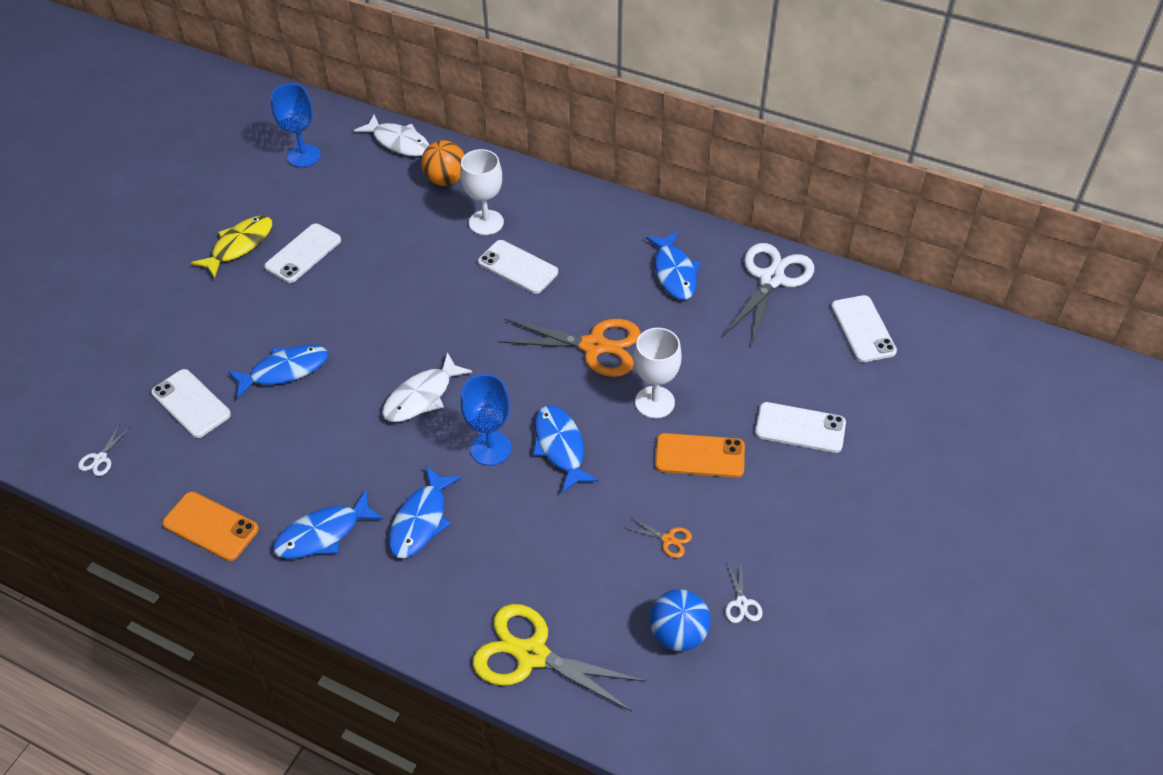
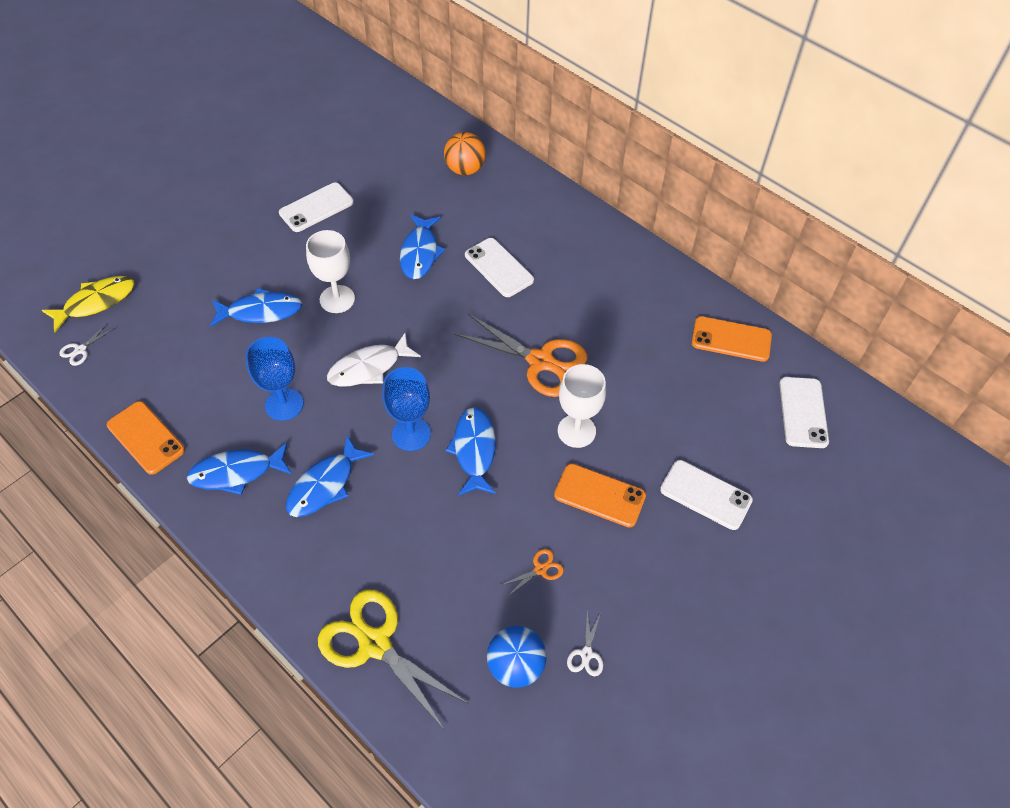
camera: 15 degrees right, 5 degrees up
white phone [151,369,231,438] -> none
yellow fish [191,216,272,278] -> yellow fish moved to [42,276,135,333]
blue goblet [270,84,321,167] -> blue goblet moved to [246,337,303,421]
white fish [354,114,430,156] -> none
white goblet [460,149,504,235] -> white goblet moved to [306,230,355,313]
orange scissors [625,517,692,558] -> orange scissors turned 75 degrees counterclockwise [500,549,564,597]
blue fish [646,232,700,300] -> blue fish moved to [400,215,445,279]
white scissors [725,243,814,344] -> orange phone [692,316,772,362]

